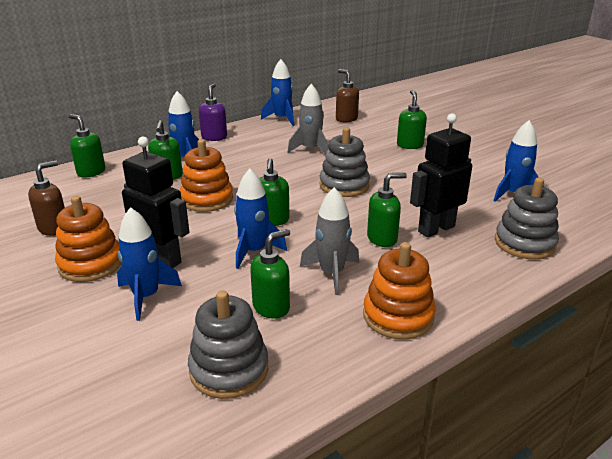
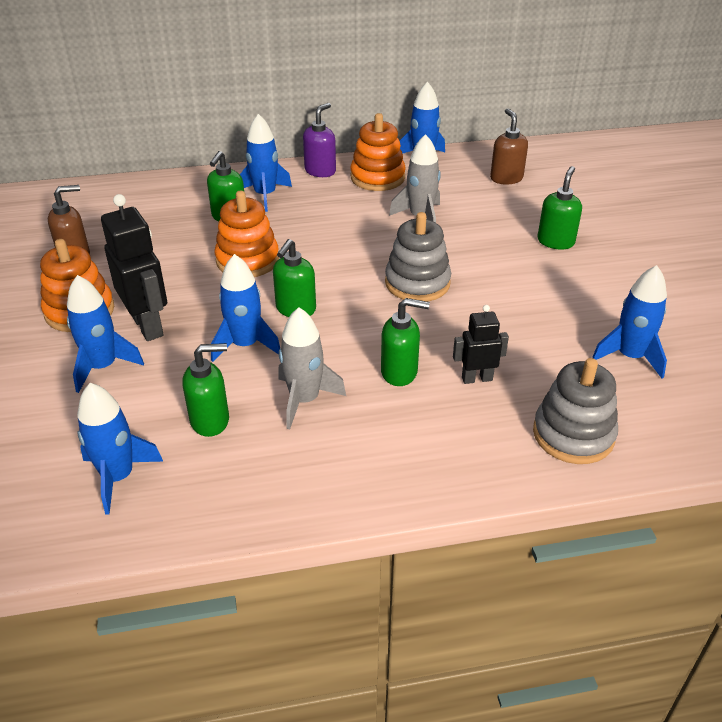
camera: 25 degrees right, 10 degrees up
green soap dispenser [69,114,105,178] -> none
grey stacking toy [188,290,268,399] -> blue rocket [77,383,163,515]
orange stacking toy [363,242,436,340] -> orange stacking toy moved to [350,113,406,191]
black robot [410,113,472,238] -> black robot [453,305,509,384], size x0.58

